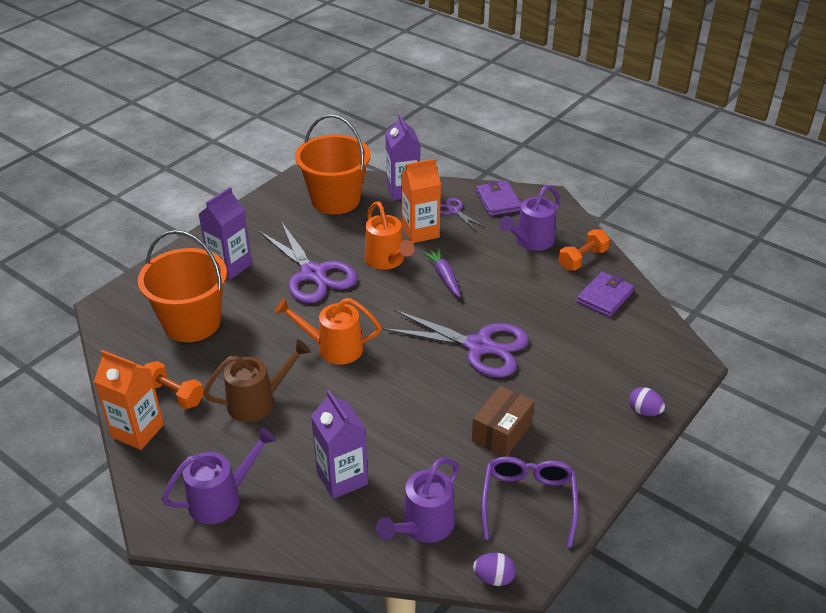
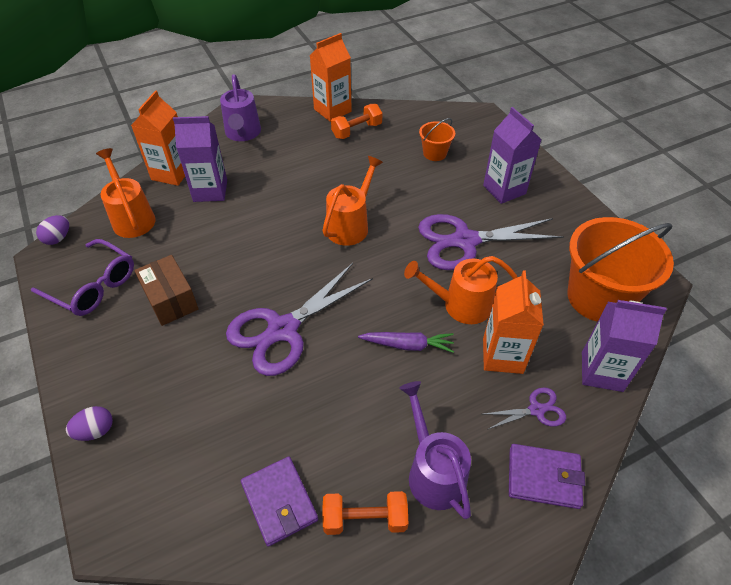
camera: 115 degrees right, 10 degrees up
orange bucket [138,230,227,342] -> orange bucket [419,118,455,161], size x0.47
brown watering can [203,339,311,422] -> none
purple watering can [376,458,459,543] -> orange watering can [96,148,156,238]
orange dumbbell [558,230,610,271] -> orange dumbbell turned 75 degrees counterclockwise [322,491,408,535]
none -> orange carton [131,90,185,186]

